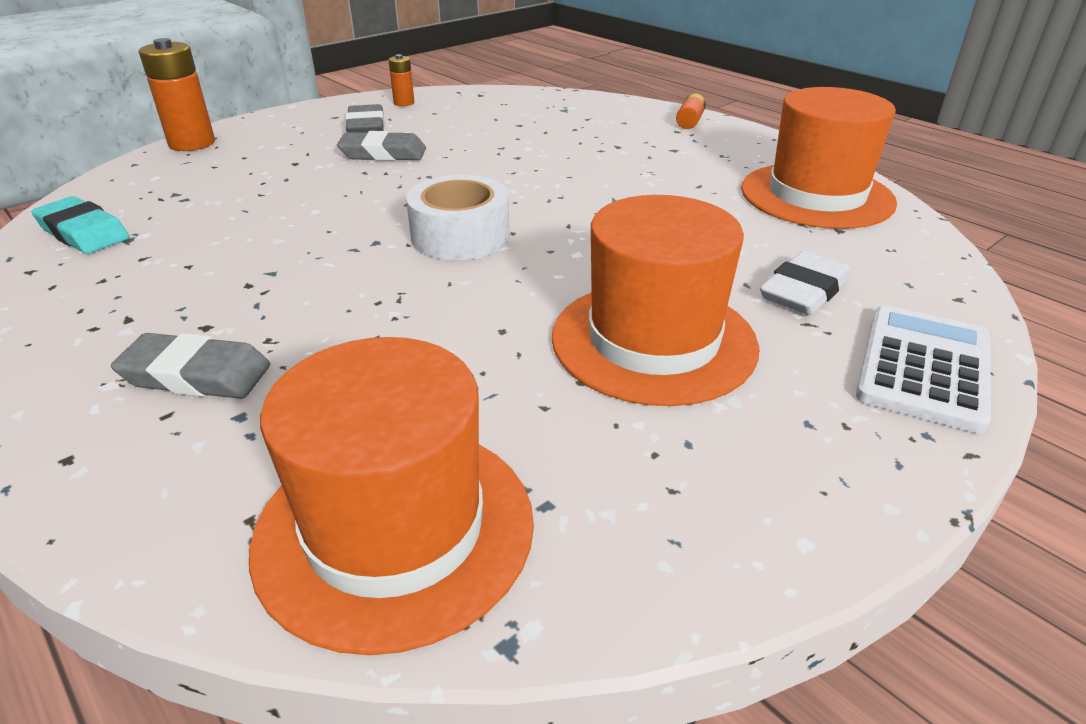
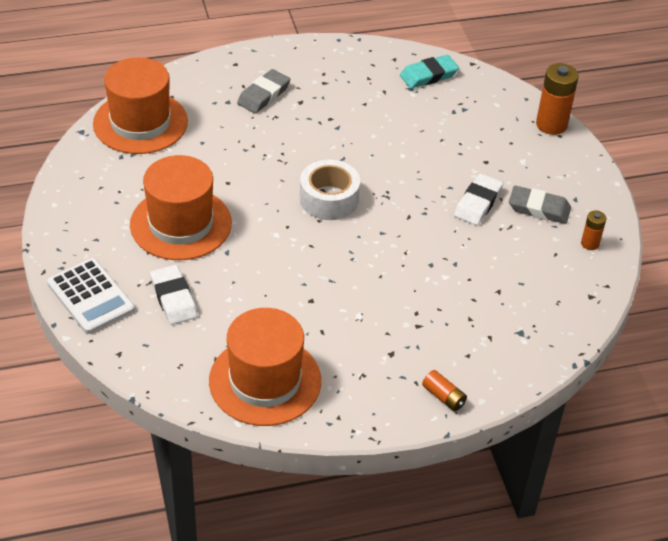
camera: 115 degrees right, 10 degrees up
grey eraser [337,131,426,161] -> white eraser [454,173,503,225]

